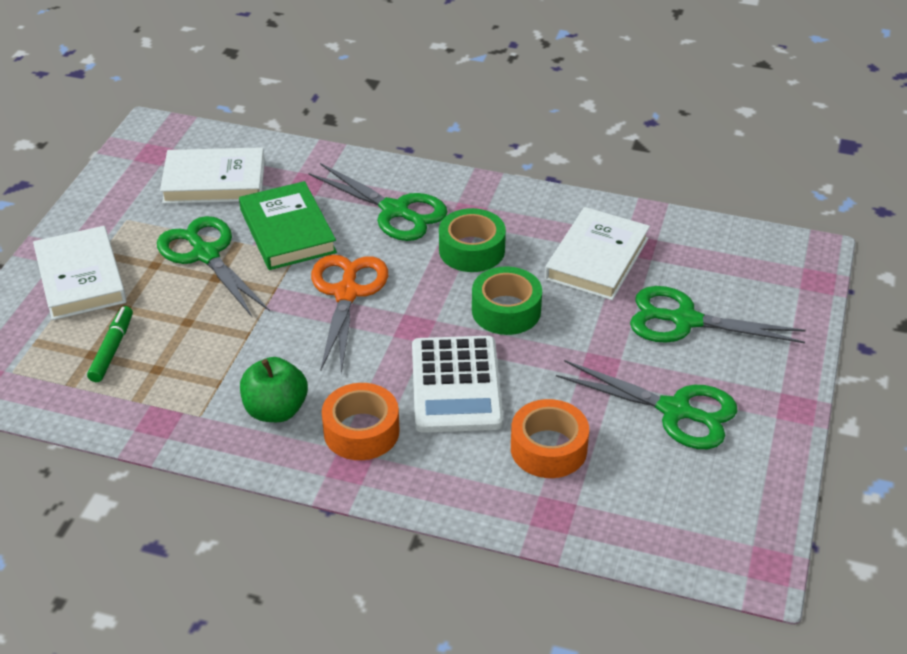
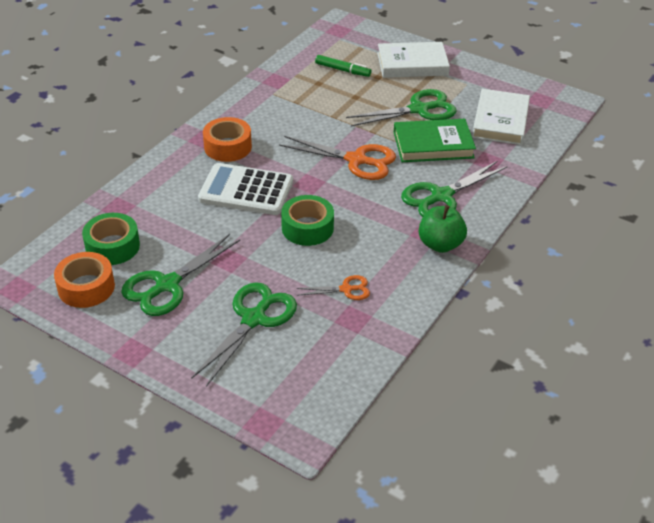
camera: 105 degrees right, 0 degrees up
green apple [240,357,308,422] -> green apple moved to [419,205,467,253]
green tape [439,208,506,272] -> green tape moved to [82,213,140,265]
orange tape [511,399,589,478] -> orange tape moved to [54,252,115,308]
white book [545,207,650,300] -> orange scissors [296,275,370,300]

